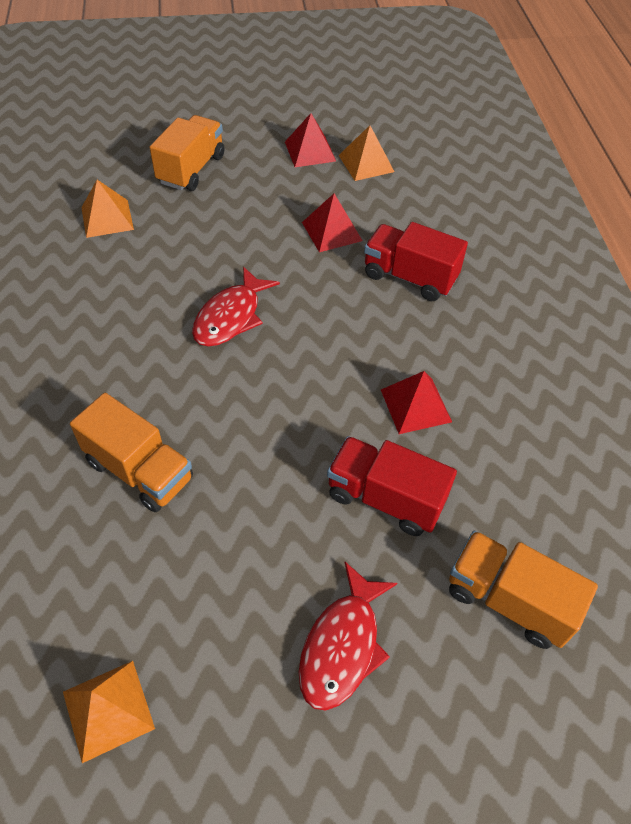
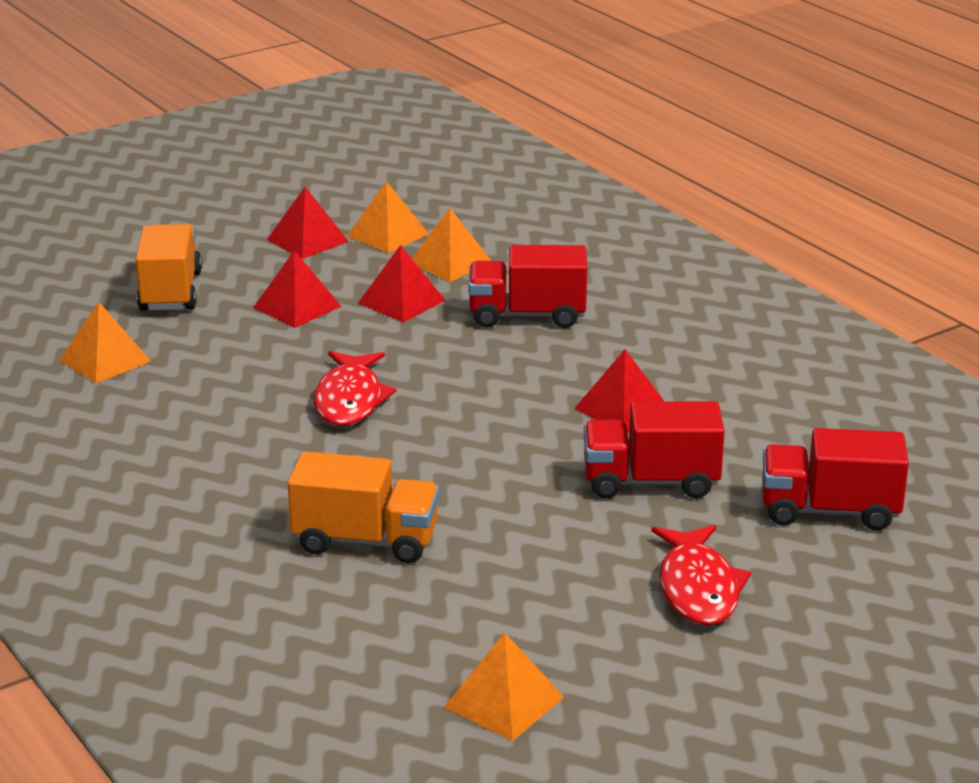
camera: 25 degrees left, 25 degrees down
orange truck [449,531,598,649] -> red truck [762,428,909,530]
none -> red pyramid [253,250,342,328]
none -> orange pyramid [412,208,491,282]

